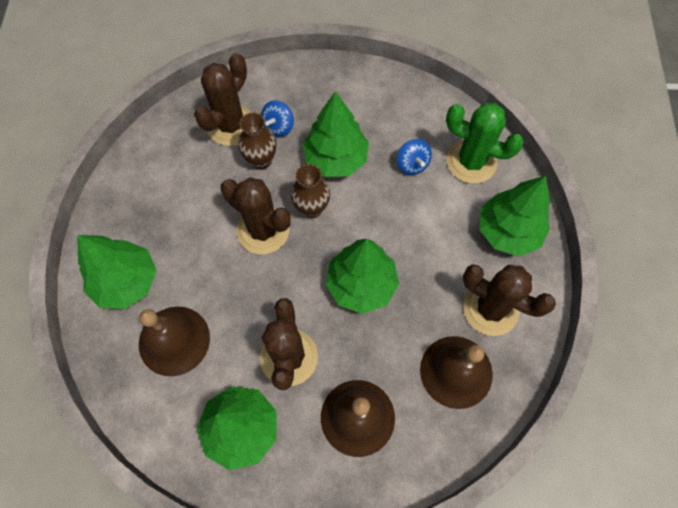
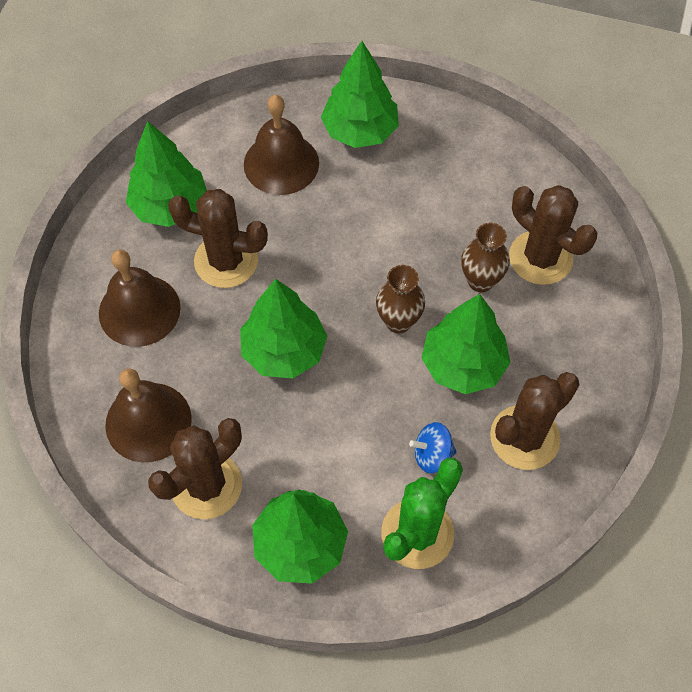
camera: 105 degrees right, 5 degrees down
brown cactus [221,177,291,254] -> brown cactus moved to [490,372,579,470]
blue spinning top [261,100,294,137] -> none

